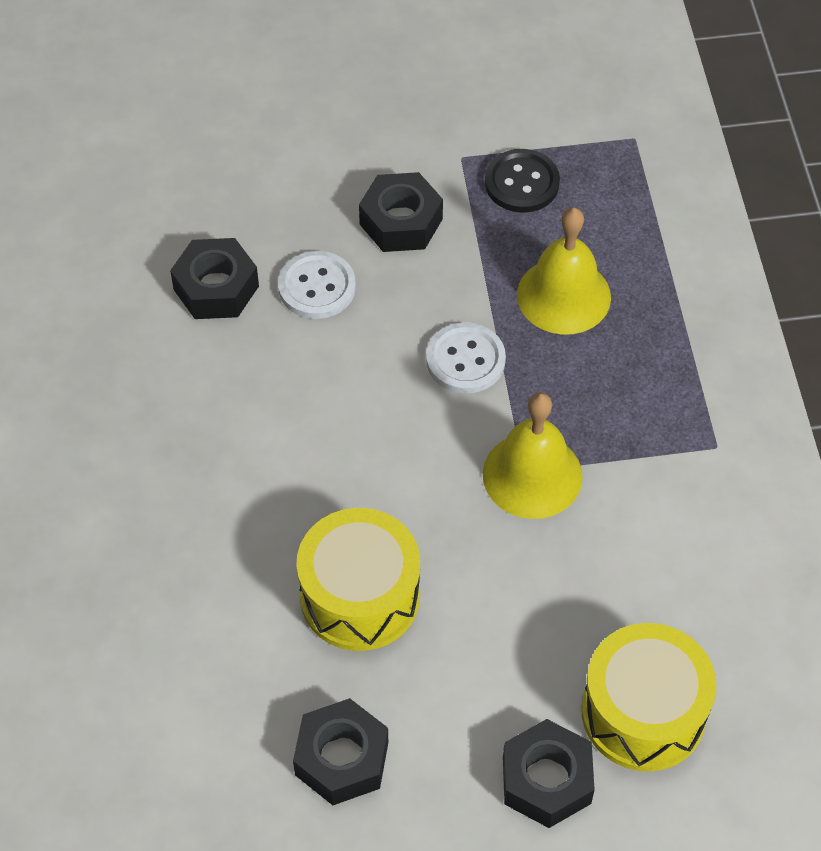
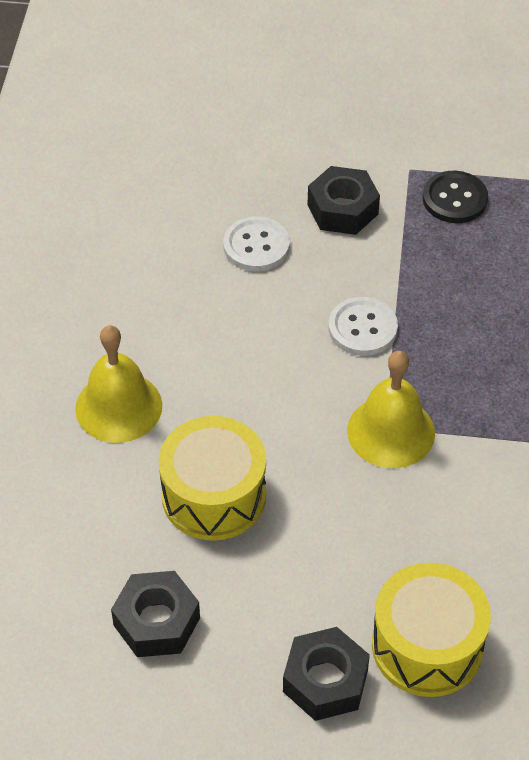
camera: 15 degrees right, 5 degrees down
black nut [170,238,259,319] -> none
yellow bell [517,207,611,335] -> yellow bell moved to [75,325,162,443]

